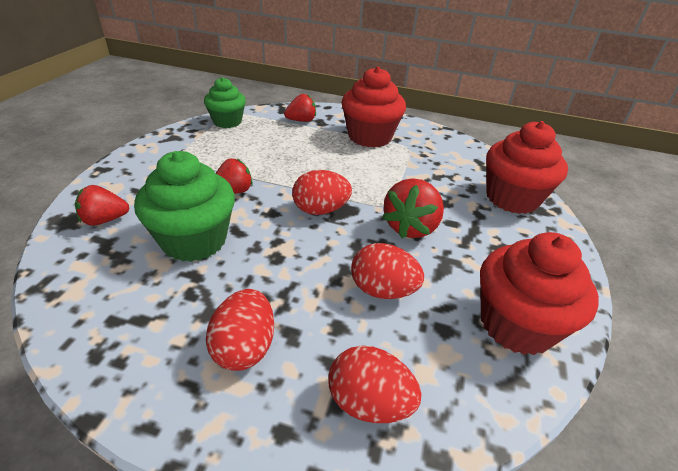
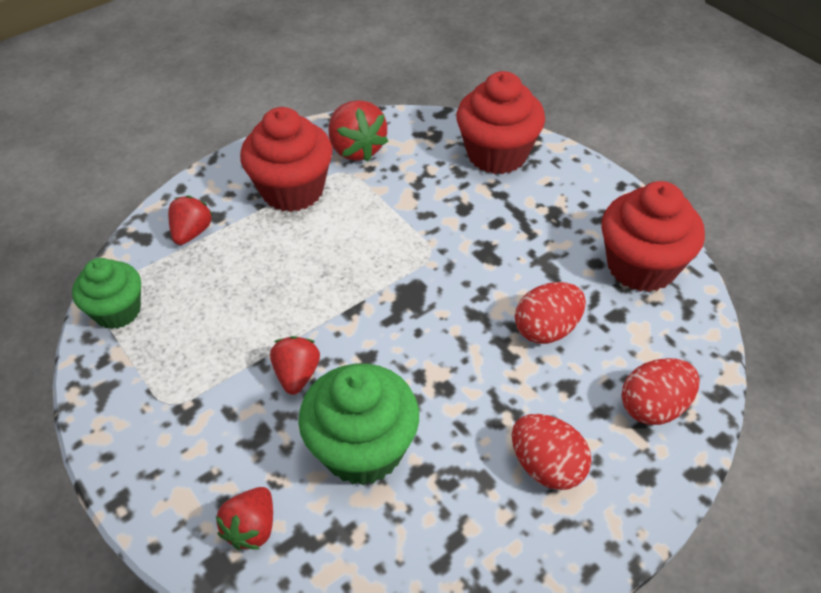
camera: 50 degrees left, 10 degrees up
red egg [292,170,352,215] -> none
red strawberry [382,178,444,238] -> red strawberry moved to [328,100,388,162]

